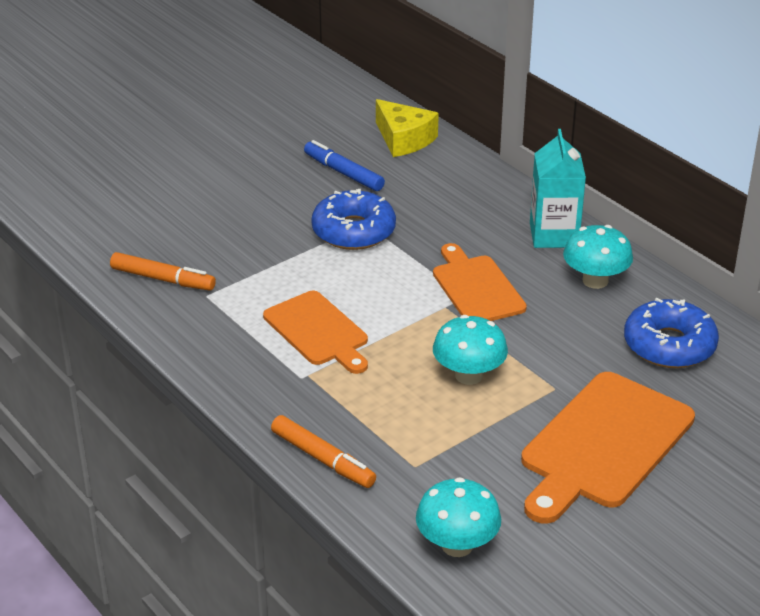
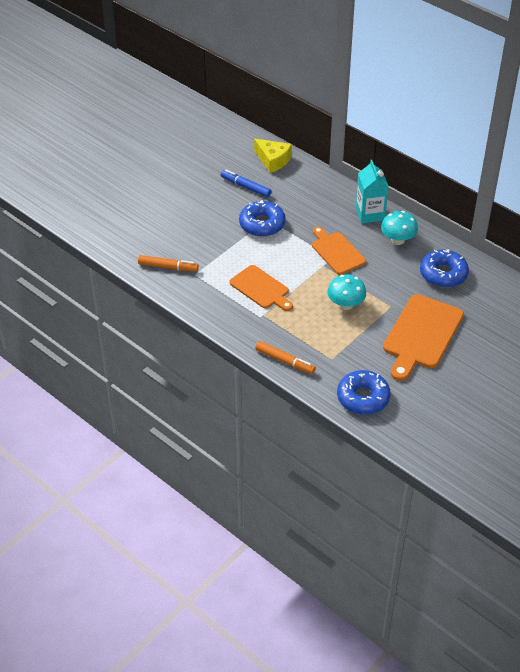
camera: 10 degrees left, 10 degrees up
turquoise mushroom [416,477,501,557] -> blue donut [337,370,391,415]

